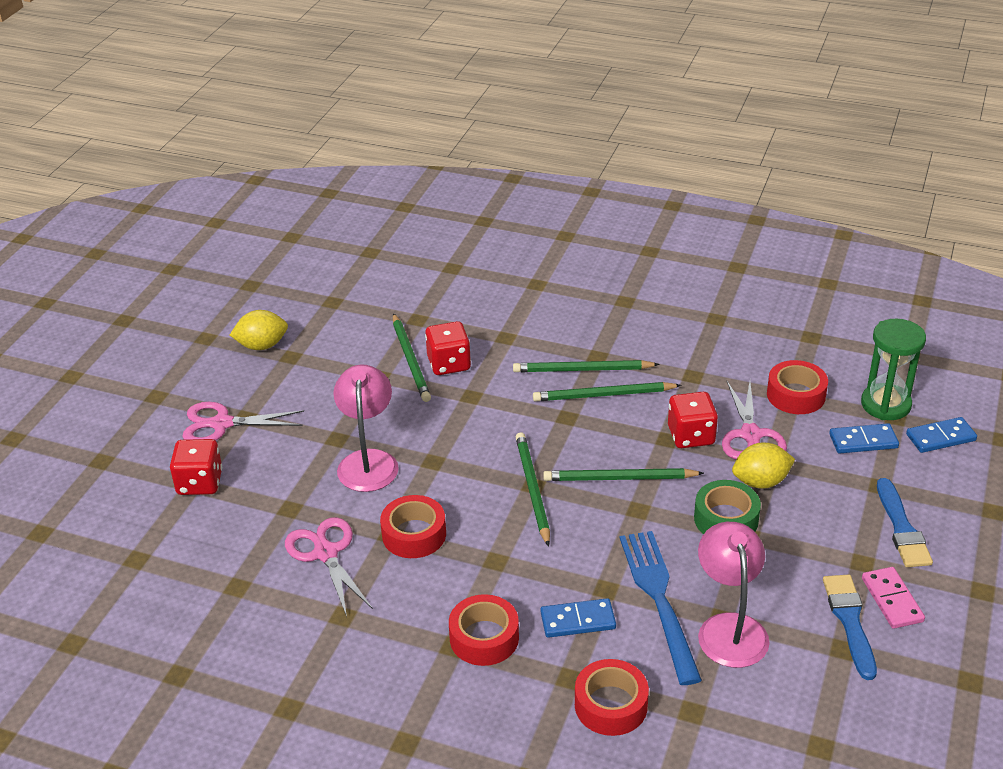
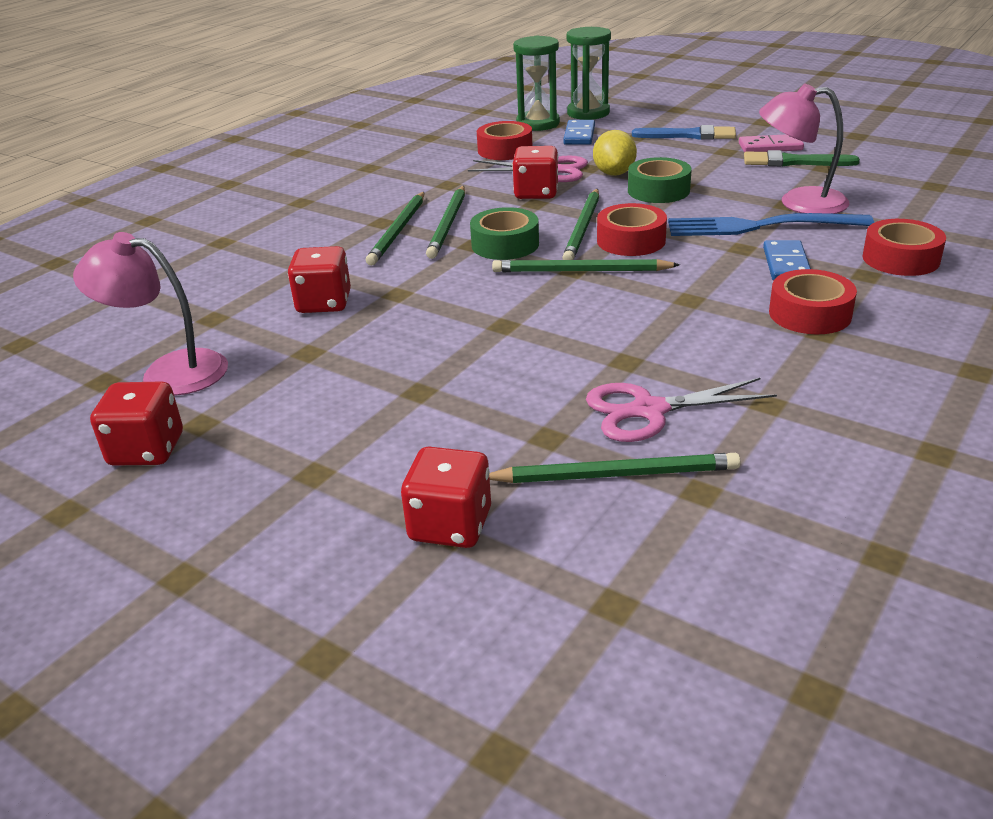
camera: 75 degrees left, 5 degrees down
pink scissors [182,402,304,440] -> none
yellow lemon [230,310,288,350] -> red dice [90,381,183,466]
pink lamp [333,364,399,492] -> pink lamp moved to [73,232,228,395]
red tape [380,495,446,558] -> red tape moved to [597,203,667,256]
green pencil [393,313,431,402] -> green pencil moved to [489,453,740,483]
blue brush [823,575,877,680] -> green brush [744,150,860,167]
blue domino [906,417,977,453] -> green hourglass [567,27,611,120]
none -> green tape [470,207,539,260]

